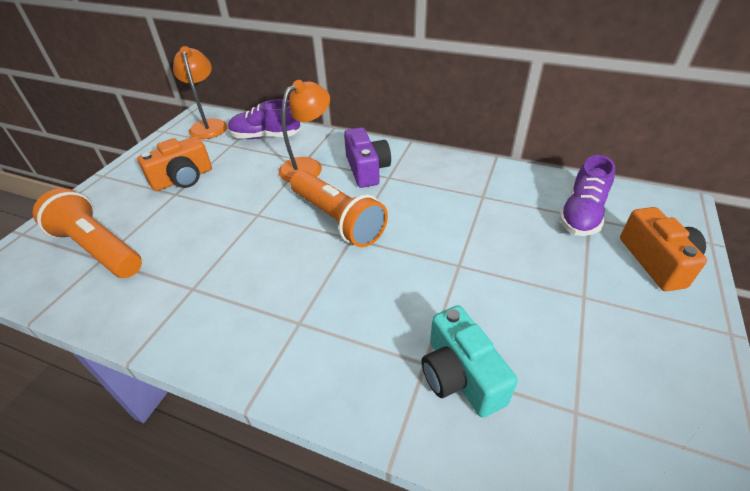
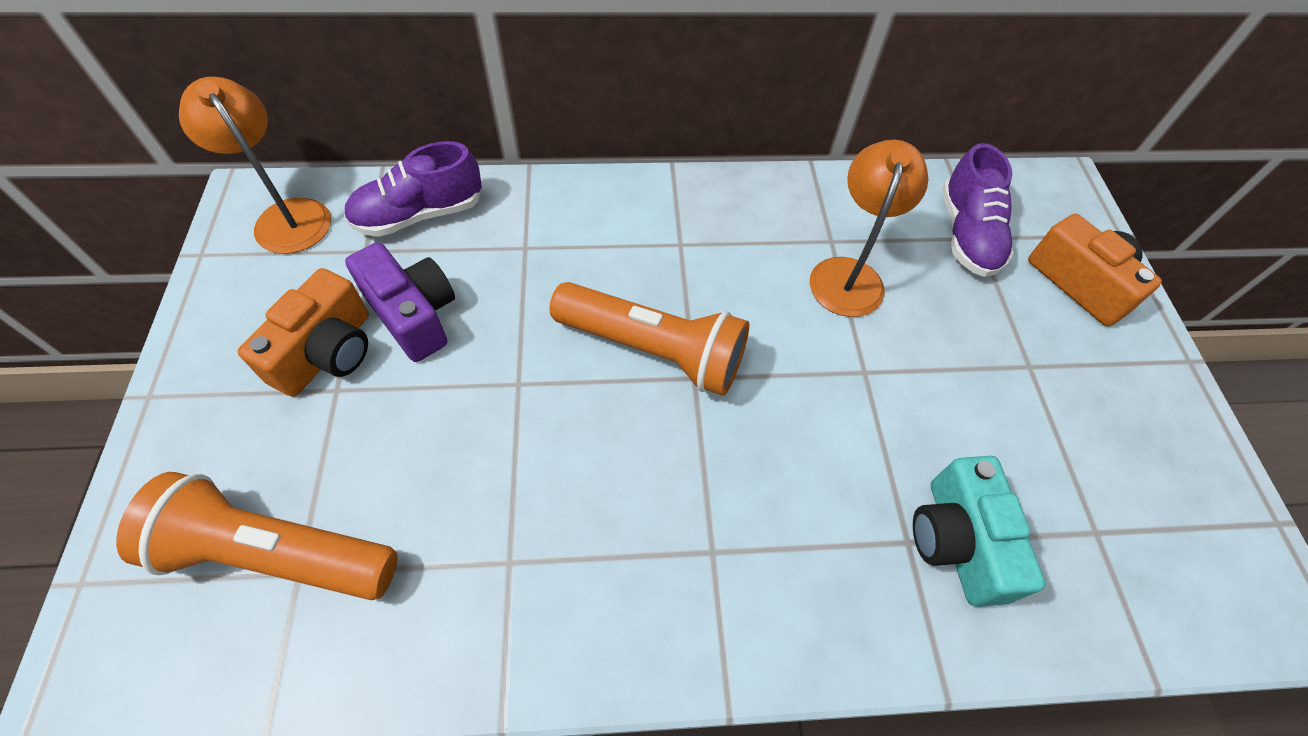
camera: 30 degrees left, 15 degrees up
orange lamp [279,80,330,182] -> orange lamp moved to [810,139,928,317]
purple camera [344,127,391,188] -> purple camera moved to [345,242,455,362]
turquoise camera [421,305,518,418] -> turquoise camera turned 45 degrees clockwise [913,456,1046,607]

